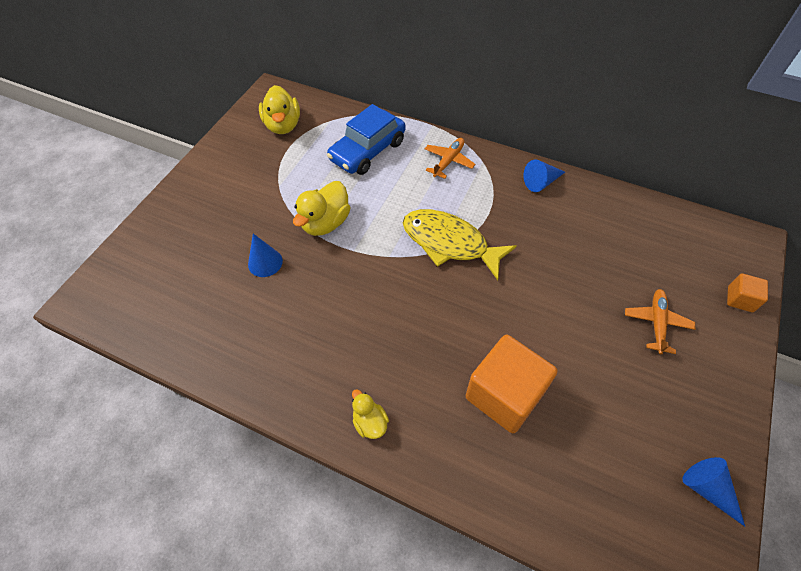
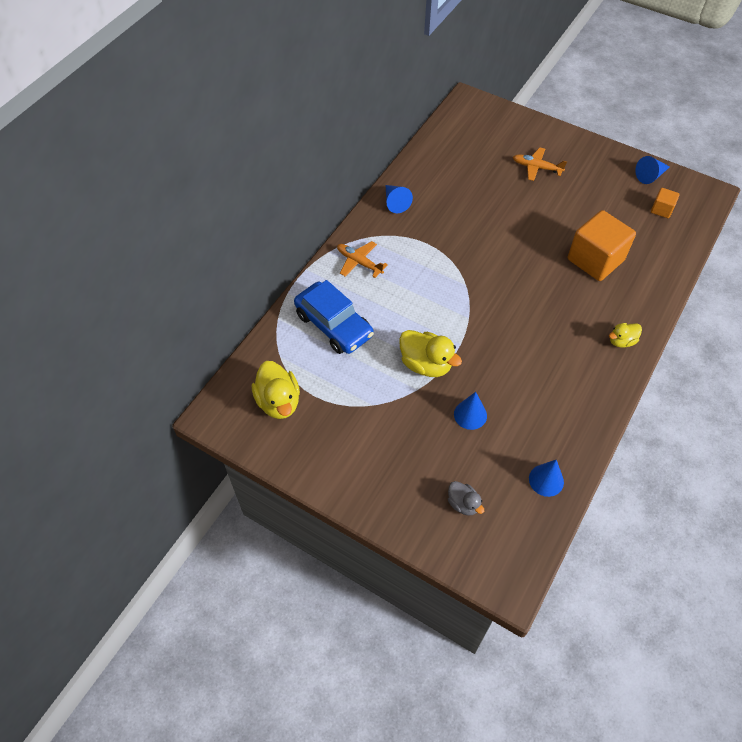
camera: 85 degrees left, 0 degrees up
yellow duck [259,85,300,134] -> yellow duck turned 75 degrees clockwise [252,361,300,419]
yellow fish [403,209,517,280] -> none
orange cube [727,273,768,312] -> orange cube moved to [651,188,680,218]
none -> grey duck [448,481,484,516]
none -> blue cone [529,460,564,497]

